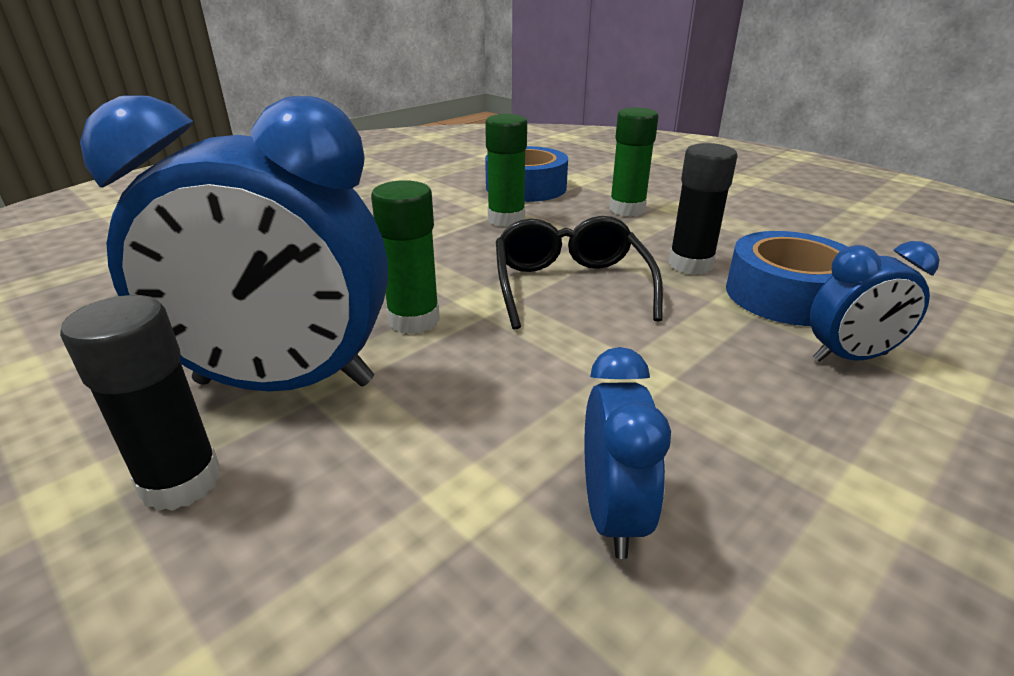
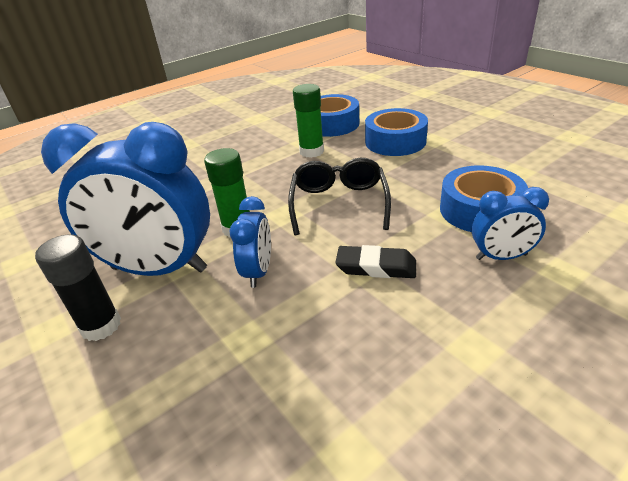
camera: 10 degrees right, 5 degrees up
blue clock [584,347,671,559] -> blue clock moved to [229,196,271,288]
green glue stick [609,107,659,217] -> blue tape [365,108,428,156]
black glue stick [669,143,737,275] -> none
none -> black eraser [335,245,416,278]

